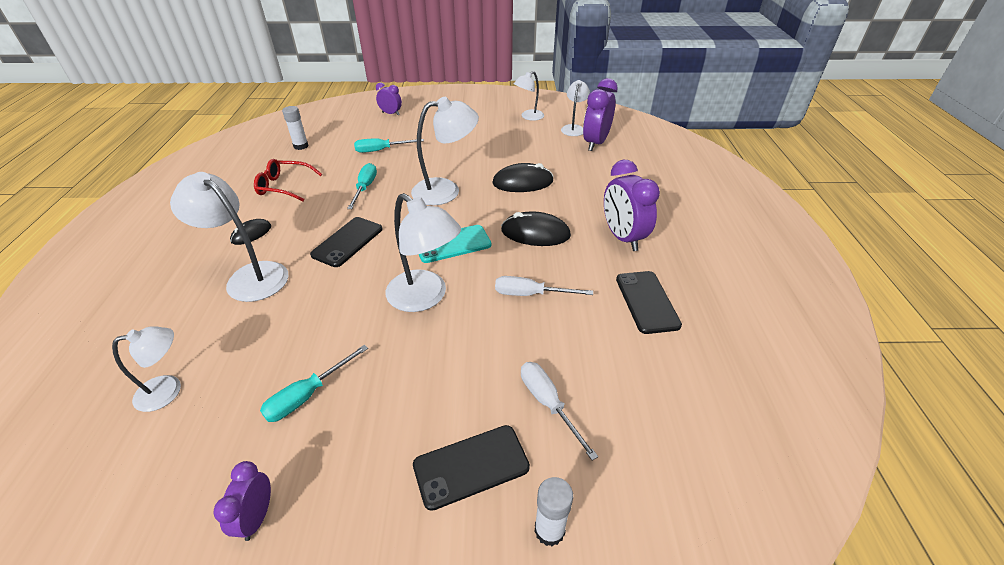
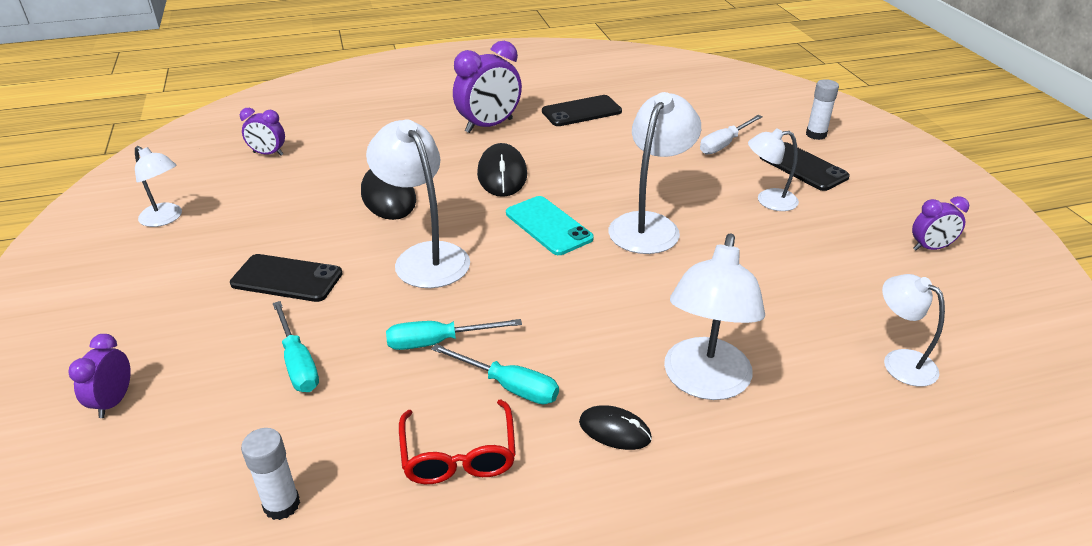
camera: 105 degrees left, 5 degrees down
turquoise screwdriver [260,345,368,422] -> turquoise screwdriver moved to [431,344,559,405]
black phone [310,217,382,267] -> black phone moved to [230,254,343,302]
white screwdriver [495,276,593,296] -> none
white lamp [561,80,590,136] -> white lamp moved to [748,128,799,211]
purple clock [583,78,618,151] -> purple clock [240,108,285,155], size x0.56

